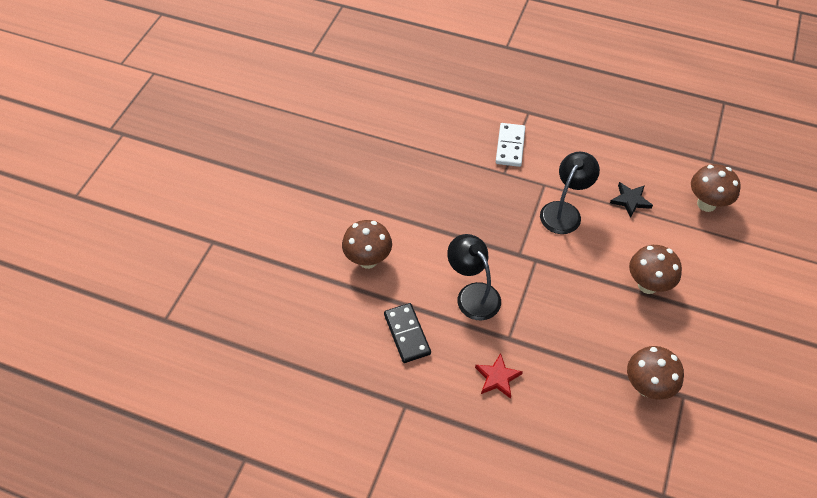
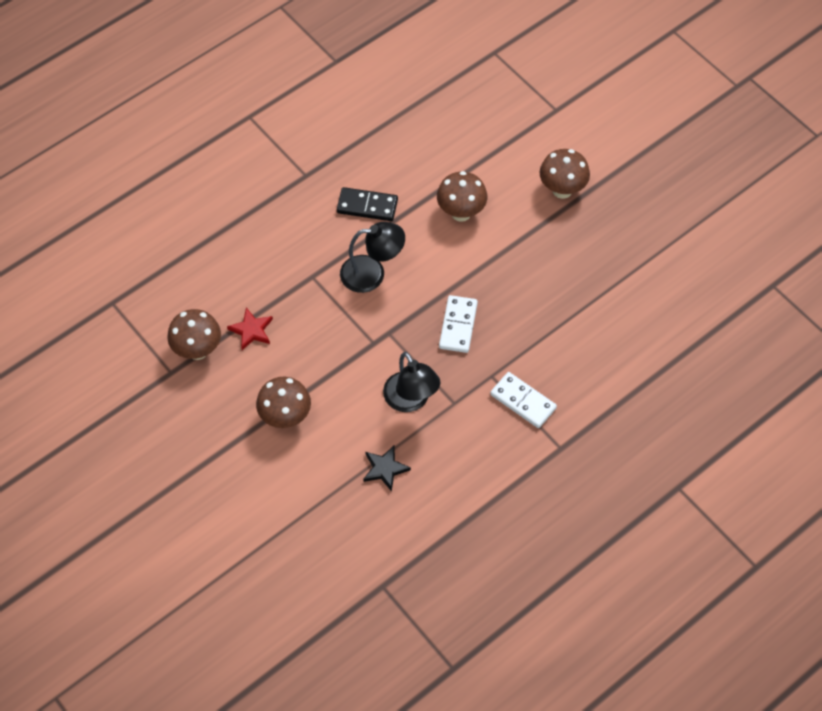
camera: 120 degrees right, 5 degrees up
red star [475,353,523,399] -> red star moved to [227,308,273,350]
brown mushroom [691,164,741,212] -> brown mushroom moved to [540,149,590,199]
none -> white domino [439,295,478,353]

